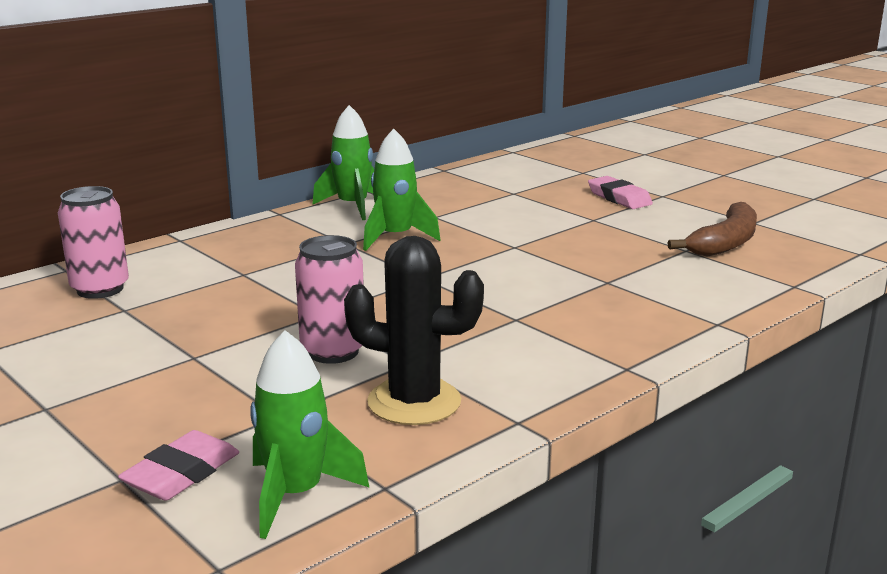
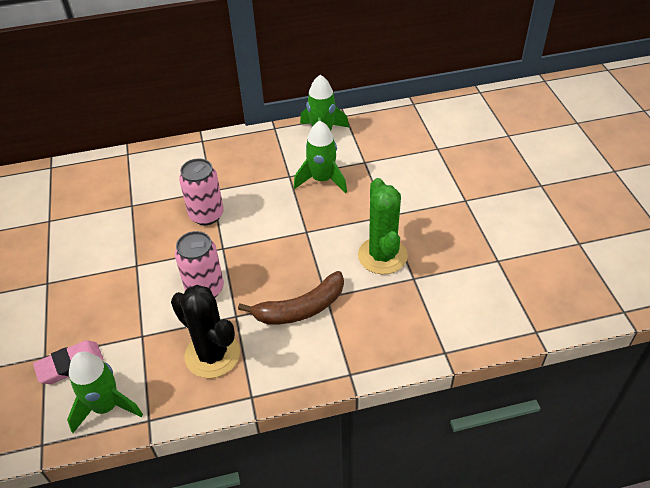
camera: 30 degrees right, 25 degrees up
pink can [58,186,129,299] -> pink can moved to [179,158,224,225]
pink eraser [588,176,653,209] -> none
brown banana [668,202,757,257] -> brown banana moved to [238,271,344,325]
none -> green cactus [358,178,408,274]

